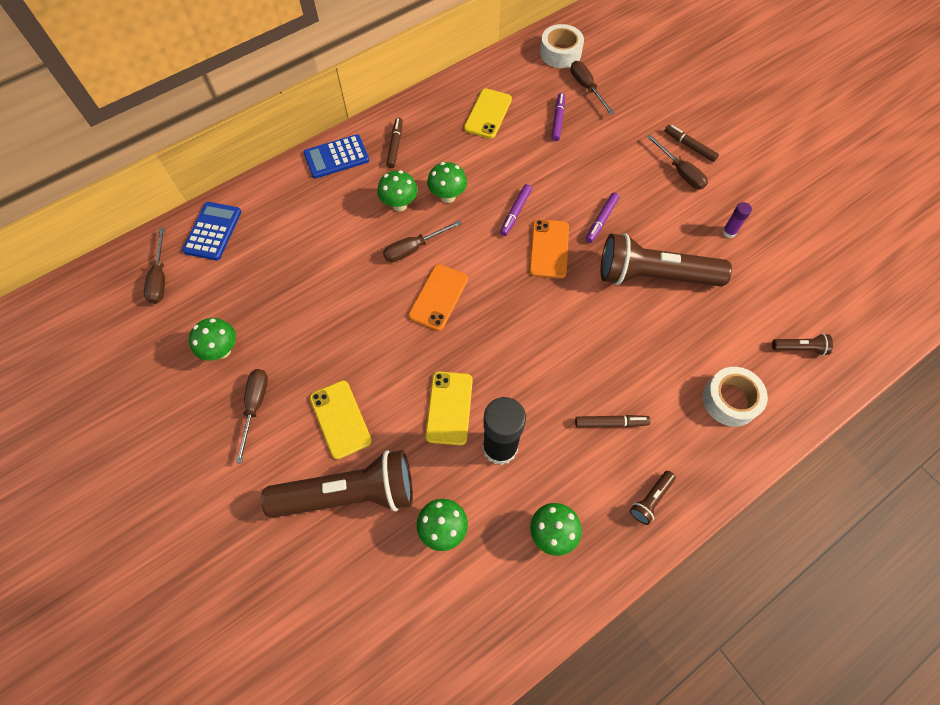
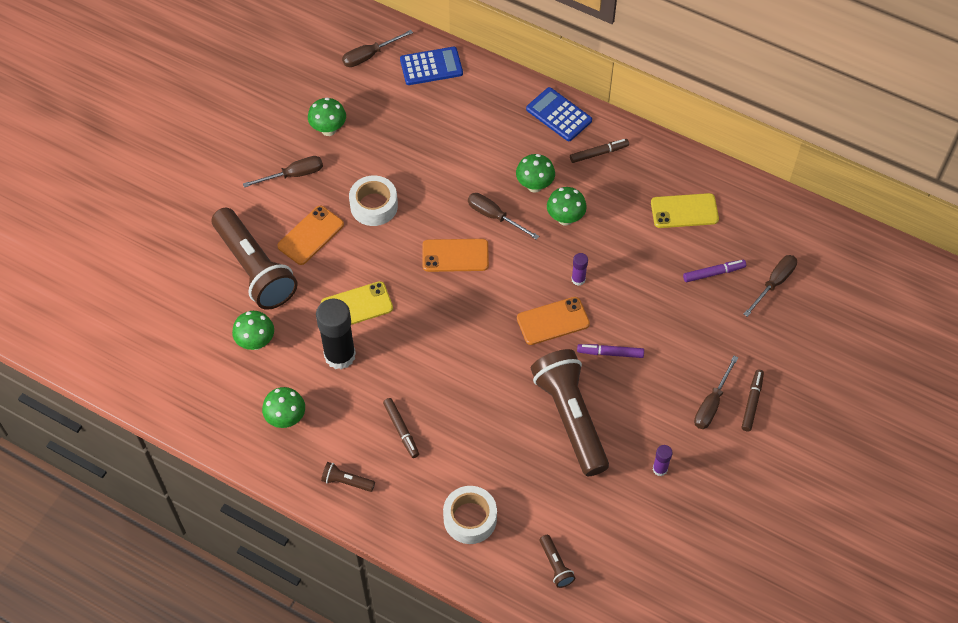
camera: 65 degrees right, 5 degrees down
yellow phone [310,380,372,459] -> orange phone [277,206,344,265]
purple marker [500,184,532,236] -> purple glue stick [571,253,588,286]
white tape [540,24,584,68] -> white tape moved to [349,175,398,226]

